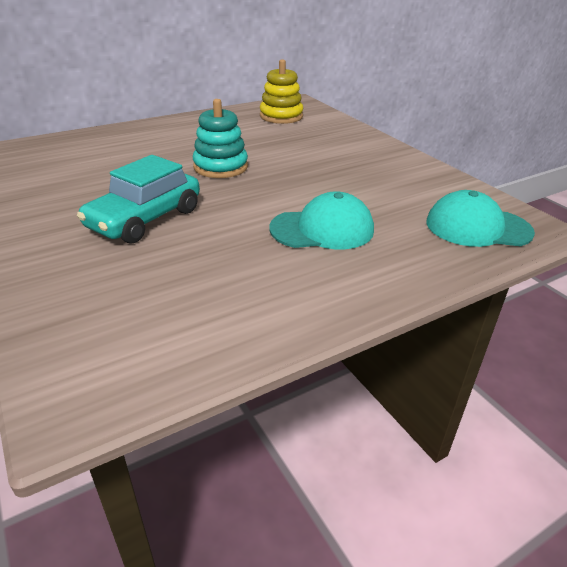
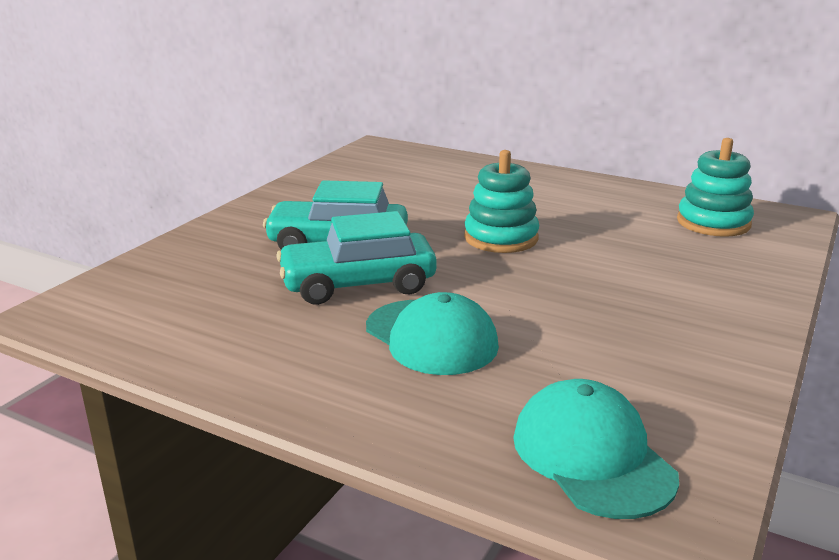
camera: 60 degrees right, 10 degrees down
yellow stacking toy [260,59,303,124] -> turquoise stacking toy [677,138,754,237]
none -> turquoise car [276,211,437,305]

